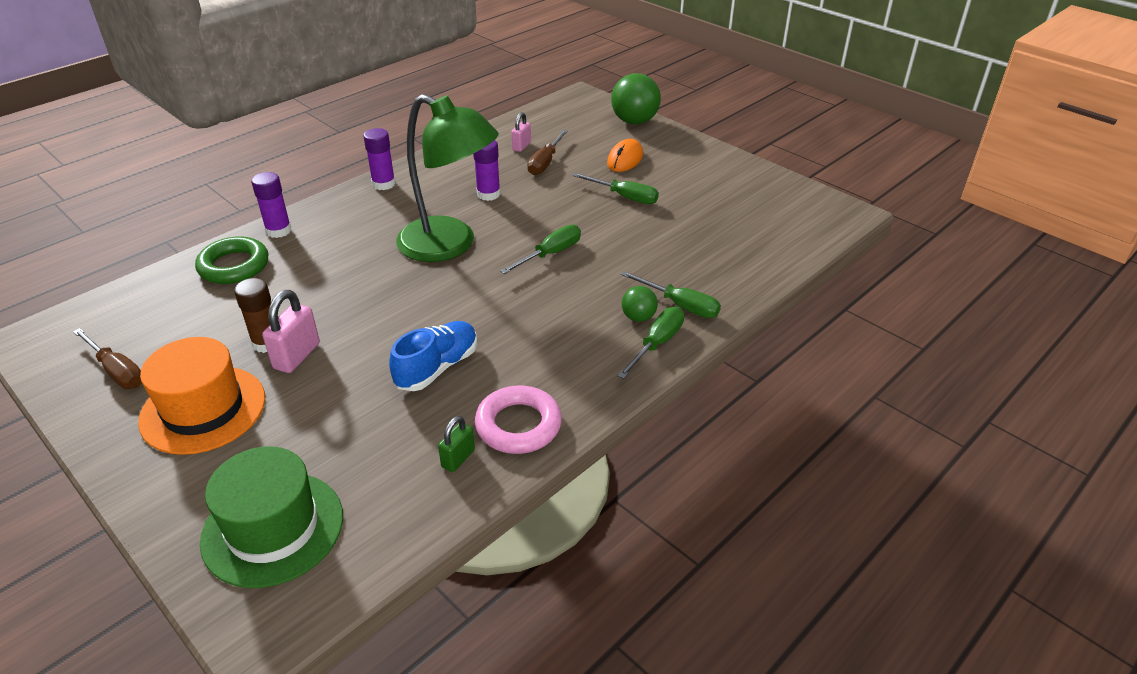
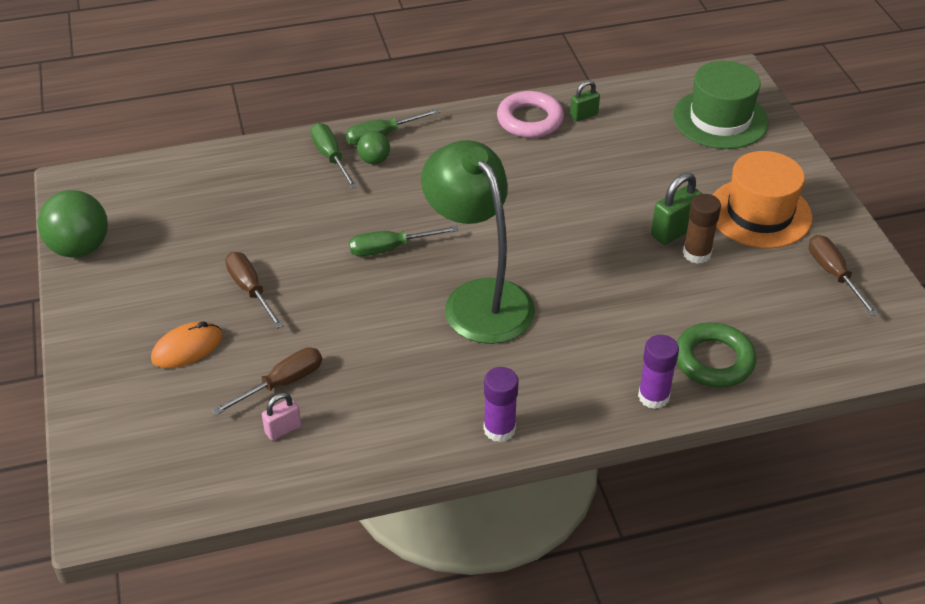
camera: 150 degrees left, 5 degrees up
pink padlock [262,290,320,373] -> green padlock [651,173,702,245]
blue shoe [389,321,477,391] -> none
purple glue stick [473,140,500,201] -> none
green screwdriver [572,173,659,204] -> brown screwdriver [225,252,284,329]
green ball [611,73,661,124] -> green ball moved to [38,190,108,258]

